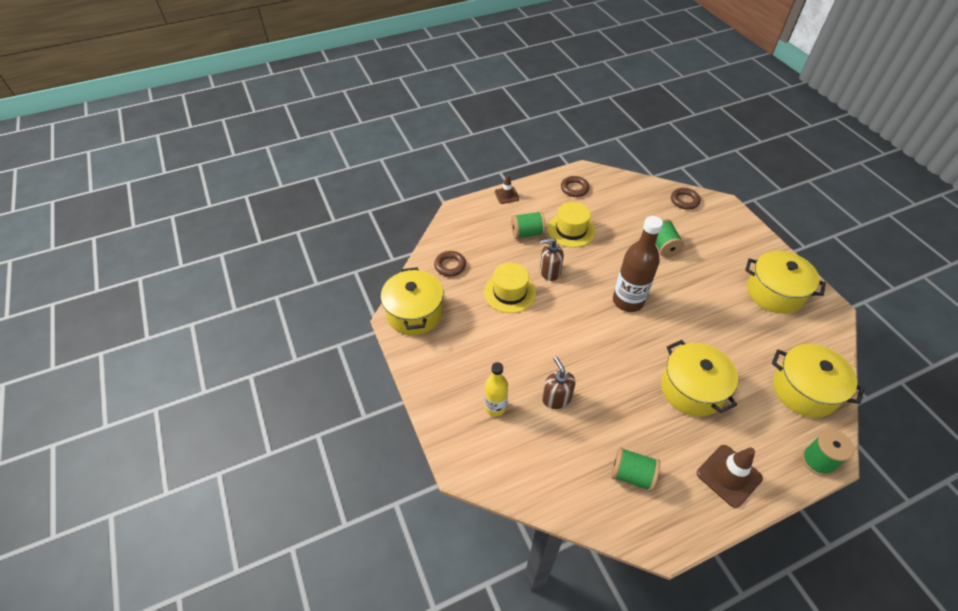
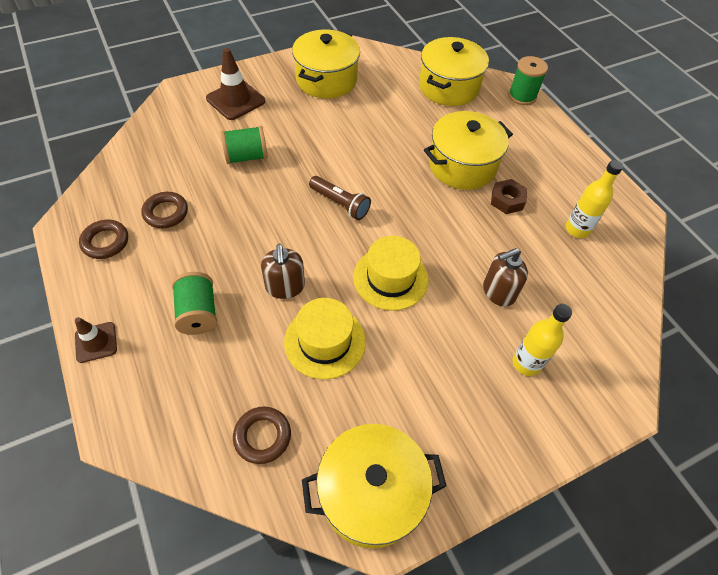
camera: 95 degrees left, 5 degrees up
yellow hat [547,202,595,248] -> yellow hat moved to [353,236,429,311]
green spool [611,447,660,492] -> yellow bottle [566,160,623,238]
brown bottle [613,216,663,312] -> brown flashlight [309,176,371,220]
brown ring [671,188,701,210] -> brown ring moved to [141,192,188,228]
brown traffic cone [697,445,763,508] -> brown traffic cone moved to [206,48,265,120]
none -> brown nut [491,179,527,214]

